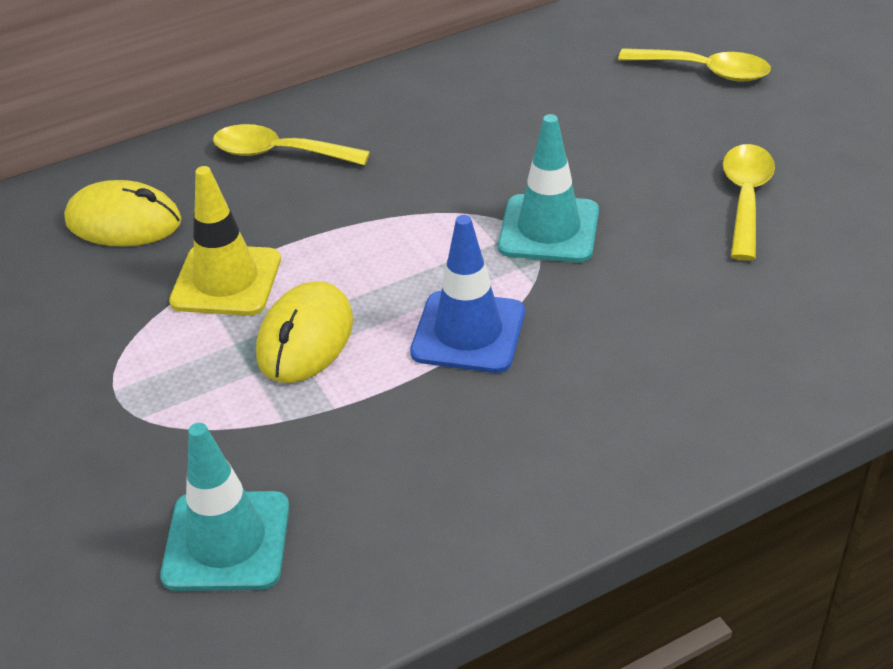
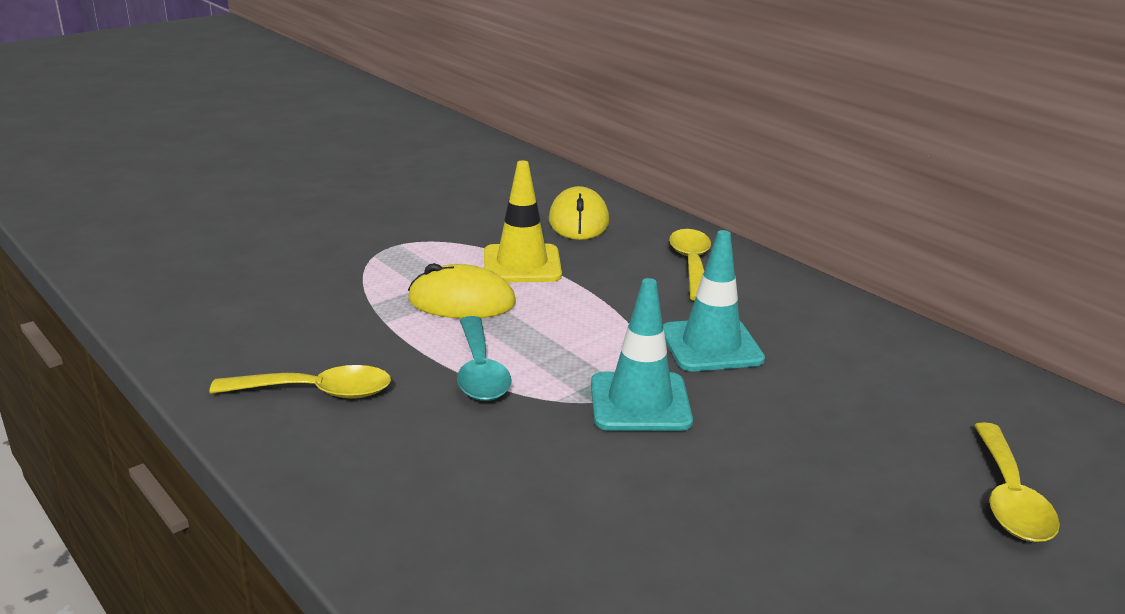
camera: 75 degrees right, 15 degrees down
turquoise traffic cone [160,423,289,591] -> turquoise traffic cone moved to [663,230,765,371]
blue traffic cone [410,215,525,373] -> turquoise spoon [457,316,511,401]
yellow spoon [723,144,775,261] -> yellow spoon moved to [209,365,391,399]

